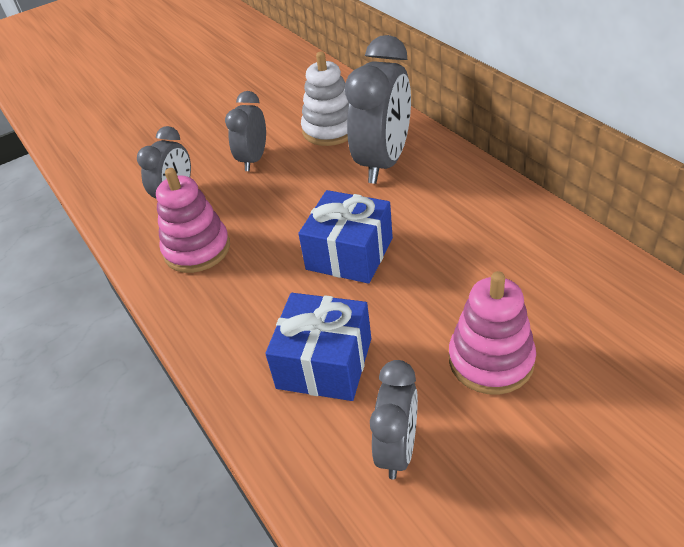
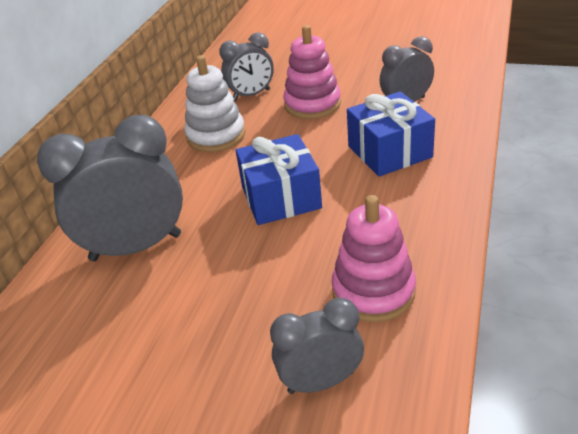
camera: 130 degrees left, 5 degrees down
grey clock [225,91,266,171] -> grey clock moved to [219,32,274,101]
white stacking toy [301,51,349,146] -> white stacking toy moved to [184,55,245,152]

